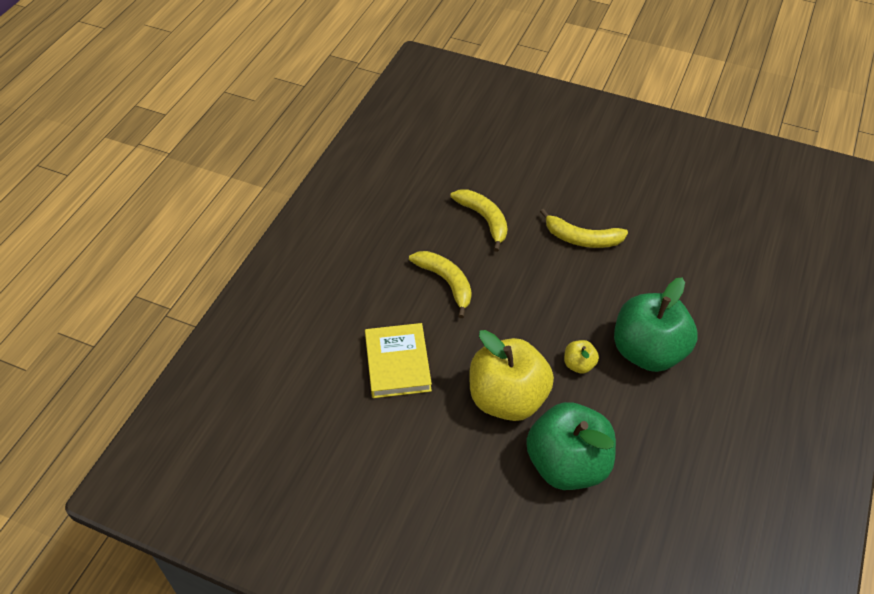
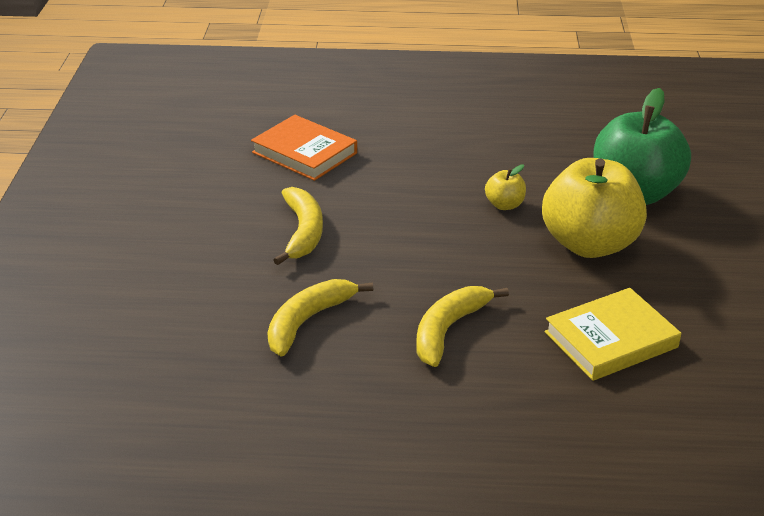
camera: 110 degrees left, 15 degrees down
green apple [614,277,698,372] -> none
none -> orange book [251,115,357,181]

